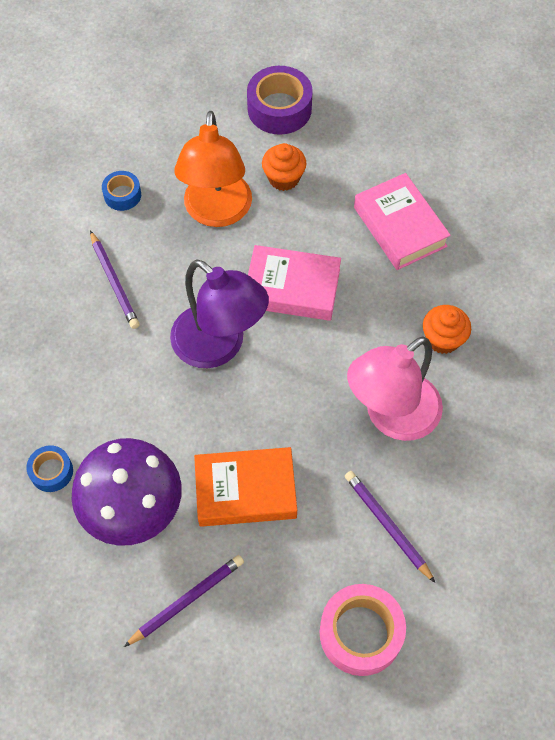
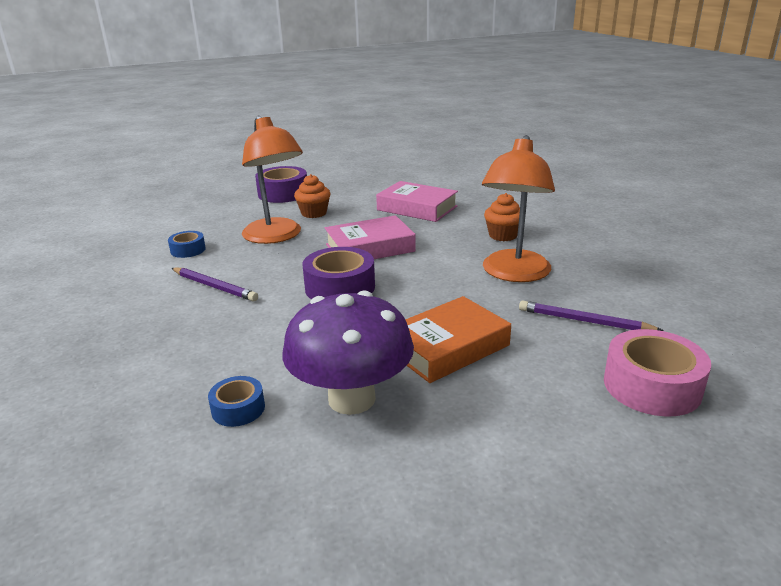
camera: 30 degrees left, 35 degrees down
purple pencil [124,555,244,647] -> none
purple lamp [170,259,269,368] -> purple tape [302,247,375,299]
pink lamp [347,337,443,441] -> orange lamp [482,135,555,282]

